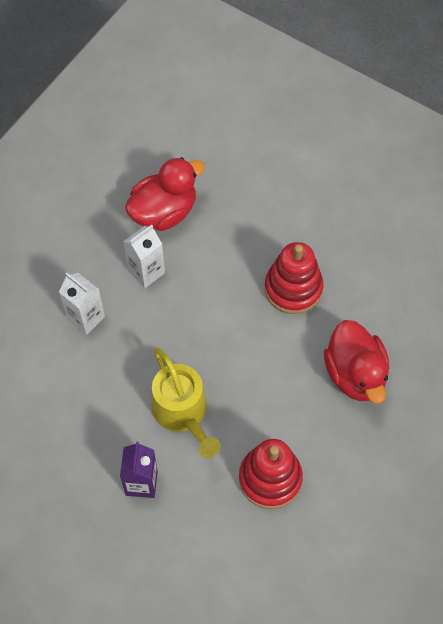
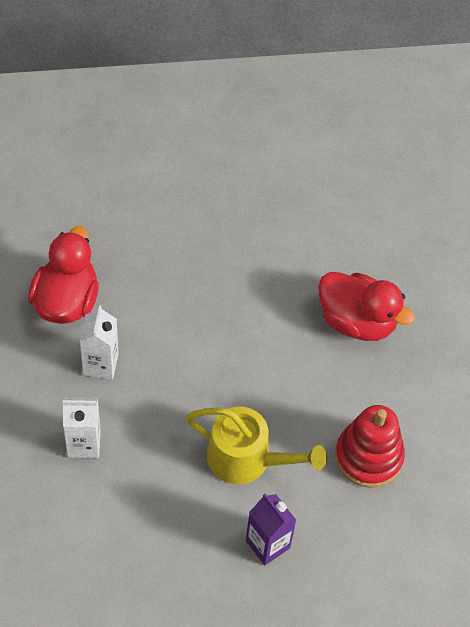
camera: 45 degrees left, 5 degrees down
red stacking toy [265,242,323,314] -> none

